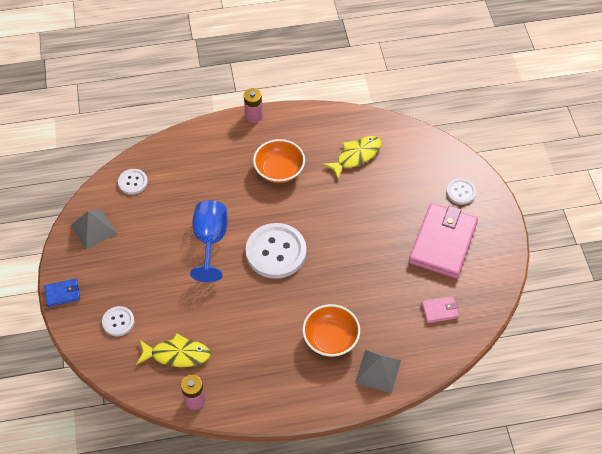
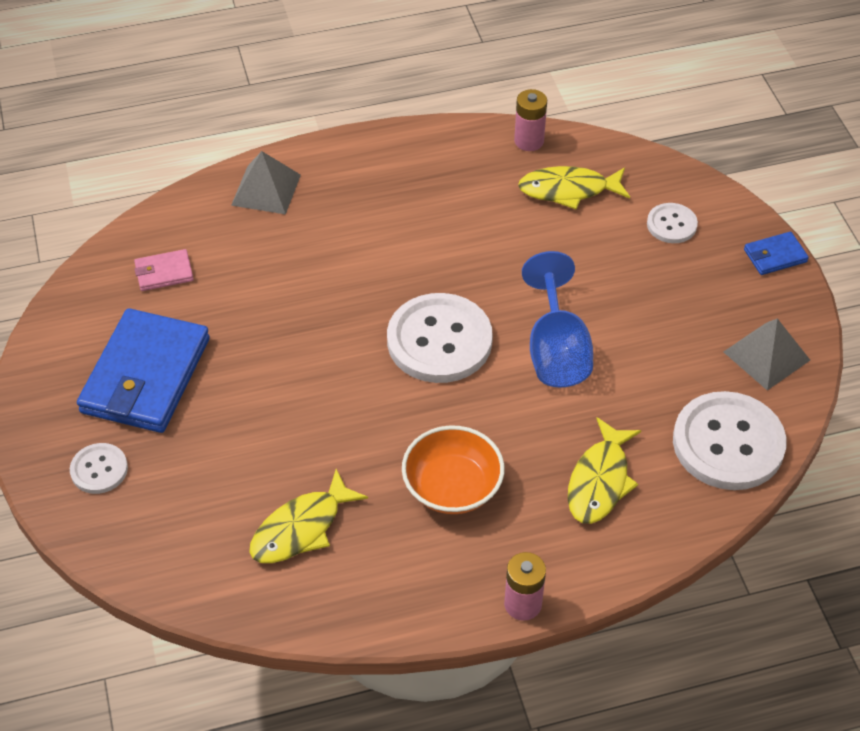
camera: 175 degrees right, 5 degrees down
white button [118,169,148,195] -> white button [673,391,787,490], size x1.98
orange bowl [302,304,360,357] -> none
pink wallet [409,203,478,279] -> blue wallet [77,308,210,433]
none -> yellow fish [568,417,641,524]

